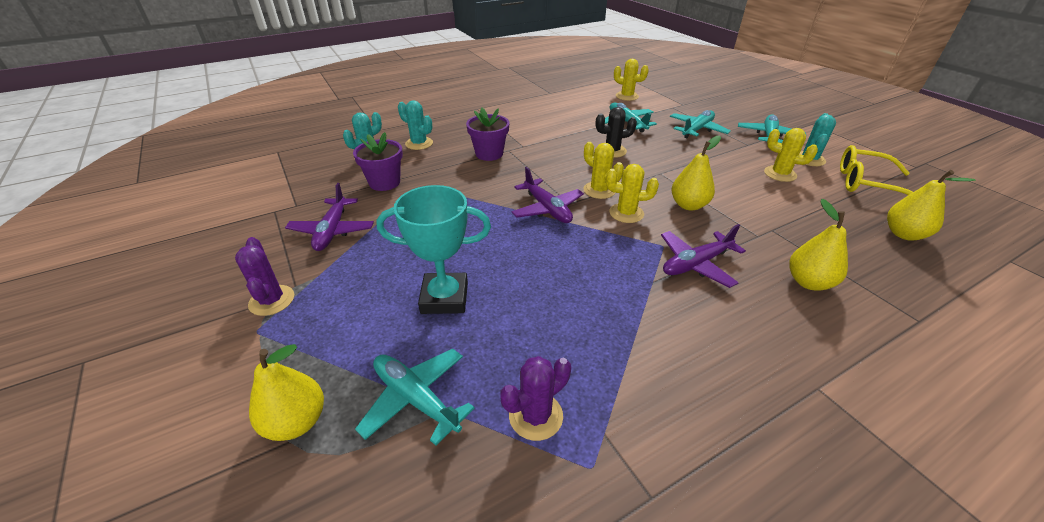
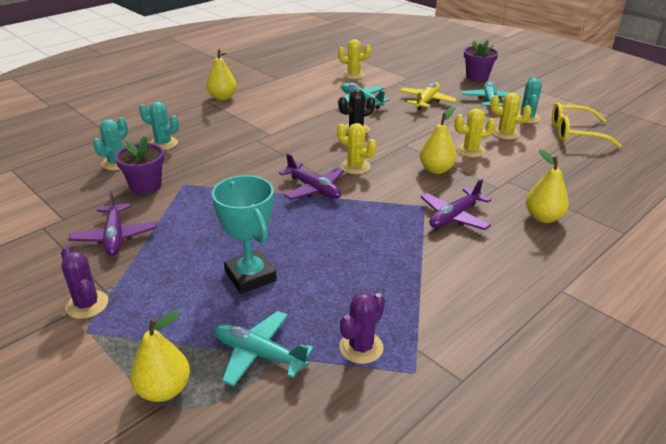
camera: 15 degrees left, 5 degrees down
turquoise trophy [376,185,491,314] -> turquoise trophy turned 75 degrees clockwise [212,175,277,294]
purple flower pot [466,107,510,161] -> purple flower pot moved to [464,40,498,81]
yellow cactus [606,164,659,223] -> yellow cactus moved to [454,108,496,157]
turquoise plane [670,110,731,138] -> yellow plane [400,82,457,110]
yellow pear [887,170,975,241] -> yellow pear moved to [207,49,237,100]

